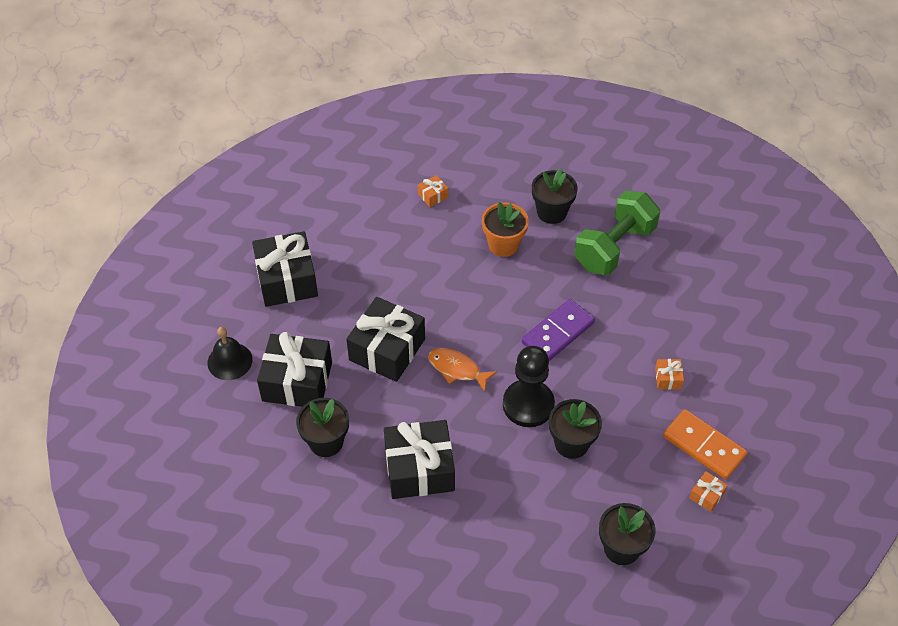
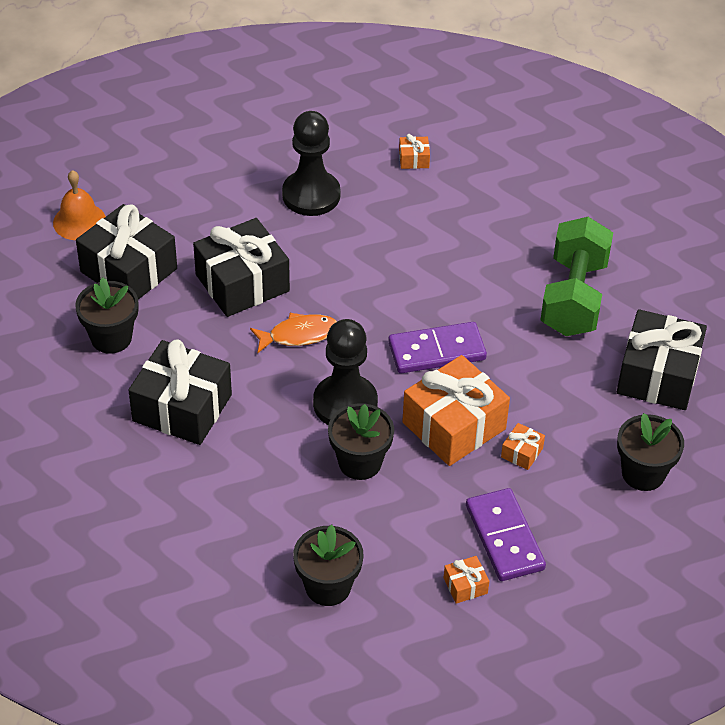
camera: 30 degrees right, 5 degrees down
black bell [207,327,253,380] -> orange bell [53,170,106,240]
black gift [252,231,318,307] -> black gift moved to [617,309,707,410]
orange fish [428,348,497,392] -> orange fish turned 105 degrees clockwise [250,313,337,353]
orange flower pot [482,202,529,257] -> none
black flower pot [532,168,578,224] -> black flower pot moved to [617,413,684,491]
green dumbbell [574,190,660,275] -> green dumbbell turned 60 degrees counterclockwise [540,217,613,336]
orange domino [663,409,747,479] -> purple domino [466,488,546,581]
none -> black pawn [282,111,340,216]
none -> orange gift [402,355,510,466]

